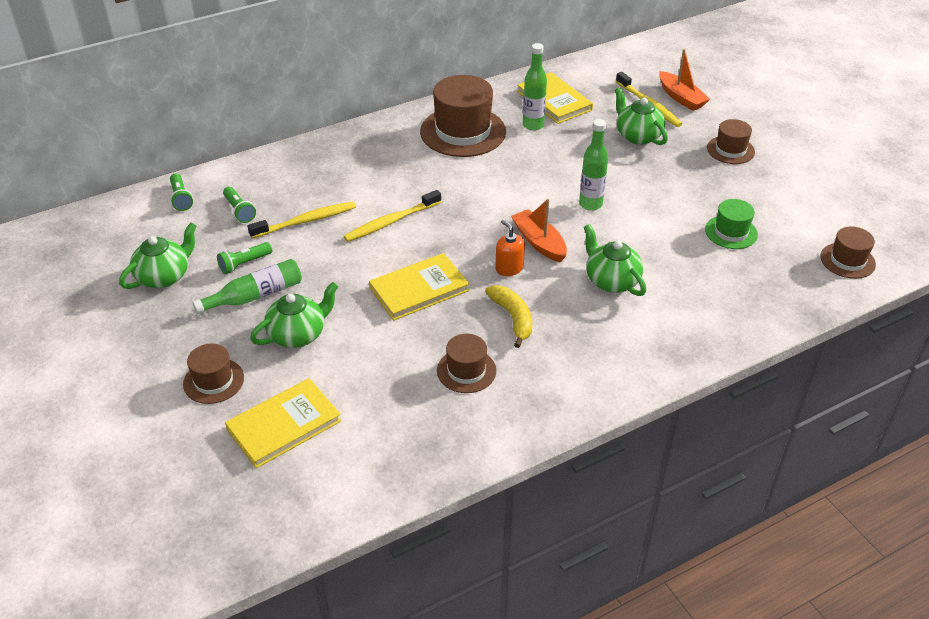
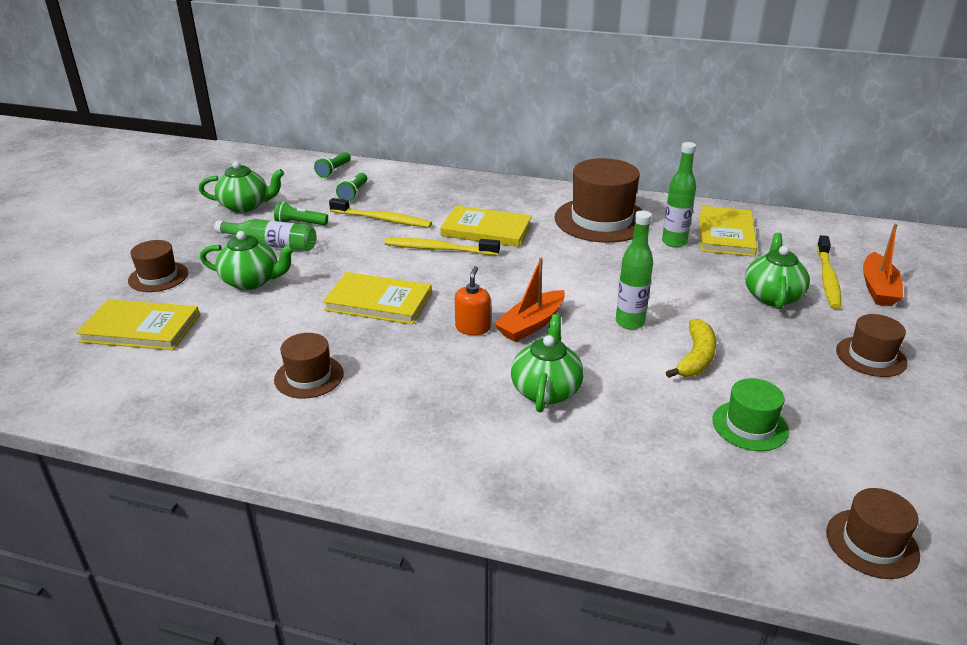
camera: 45 degrees right, 10 degrees down
yellow banana [485,285,532,348] -> yellow banana moved to [666,319,716,378]
orange boat [511,199,567,262] -> orange boat turned 150 degrees counterclockwise [494,258,565,342]
none -> yellow book [440,206,532,247]

